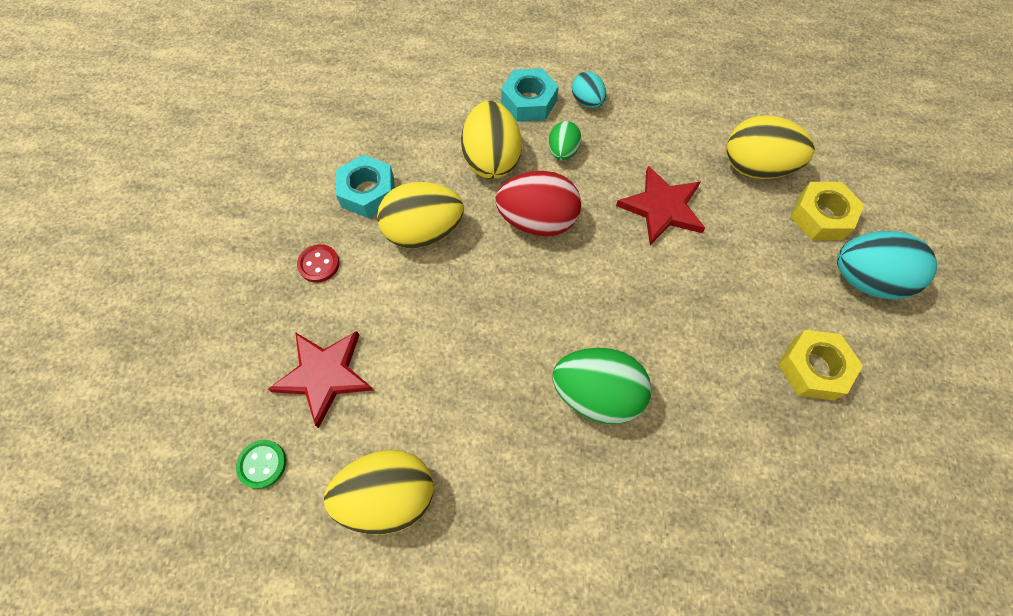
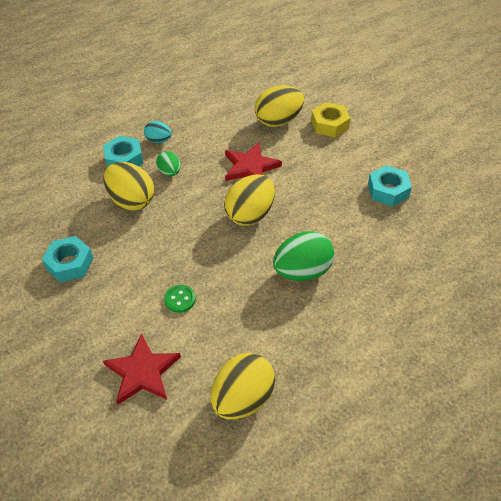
camera: 40 degrees left, 15 degrees down
green button [236,440,286,489] -> green button moved to [164,285,196,313]
red button [297,244,339,283] -> none
yellow egg [377,182,464,248] -> yellow egg moved to [224,174,275,226]
red egg [495,171,581,236] -> none
yellow nut [778,330,863,400] -> turquoise nut [368,165,412,207]
turquoise egg [837,231,937,299] -> none

